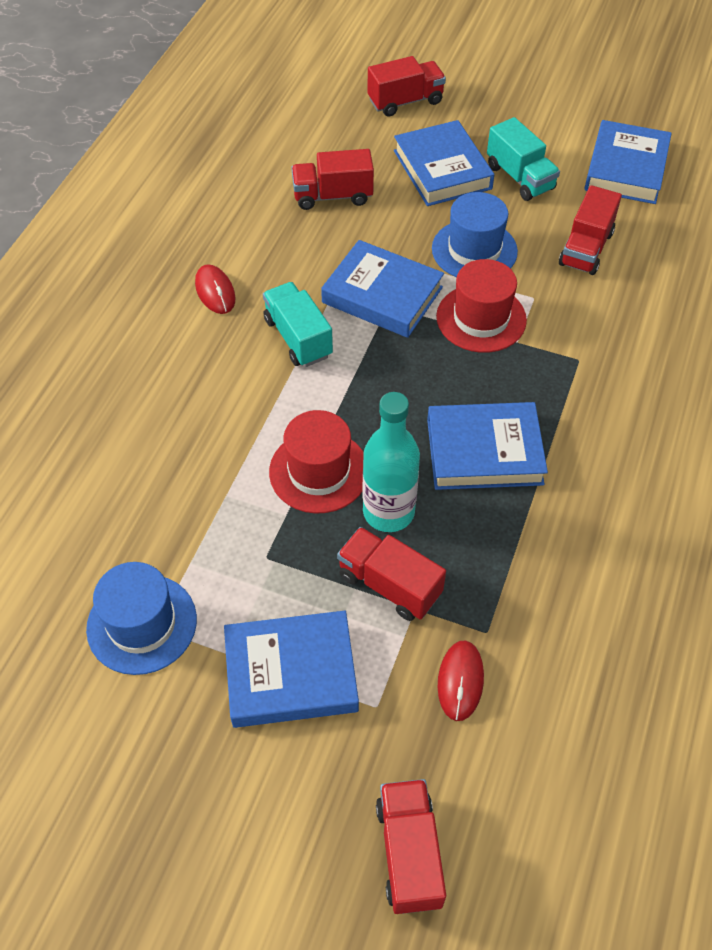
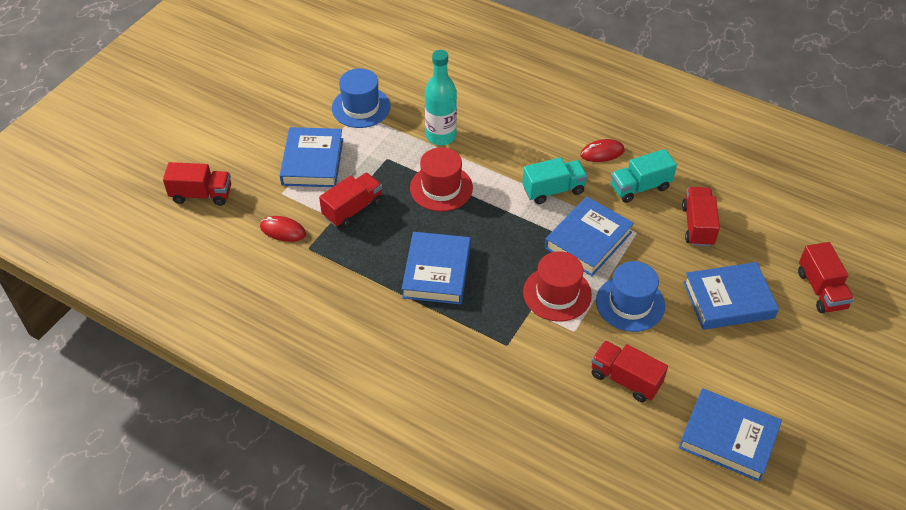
camera: 100 degrees right, 5 degrees down
turquoise bottle [362,392,420,532] -> turquoise bottle moved to [425,50,457,145]
turquoise truck [487,117,560,201] -> turquoise truck moved to [611,149,677,203]

